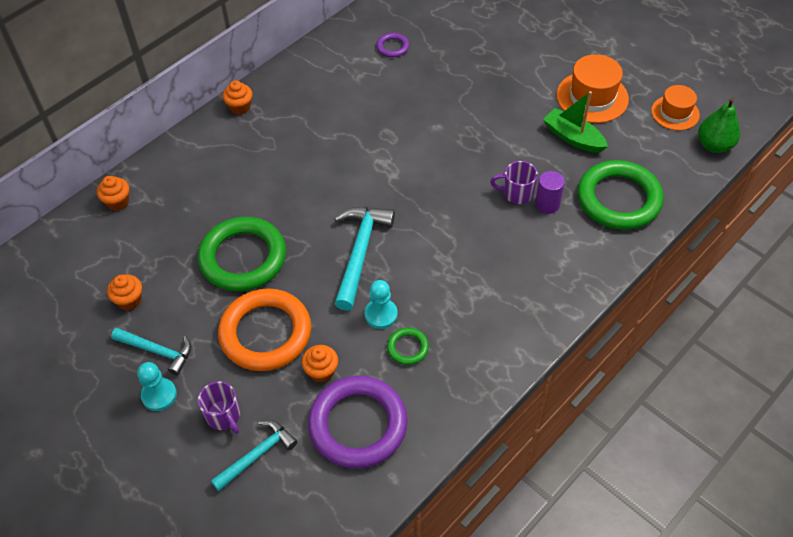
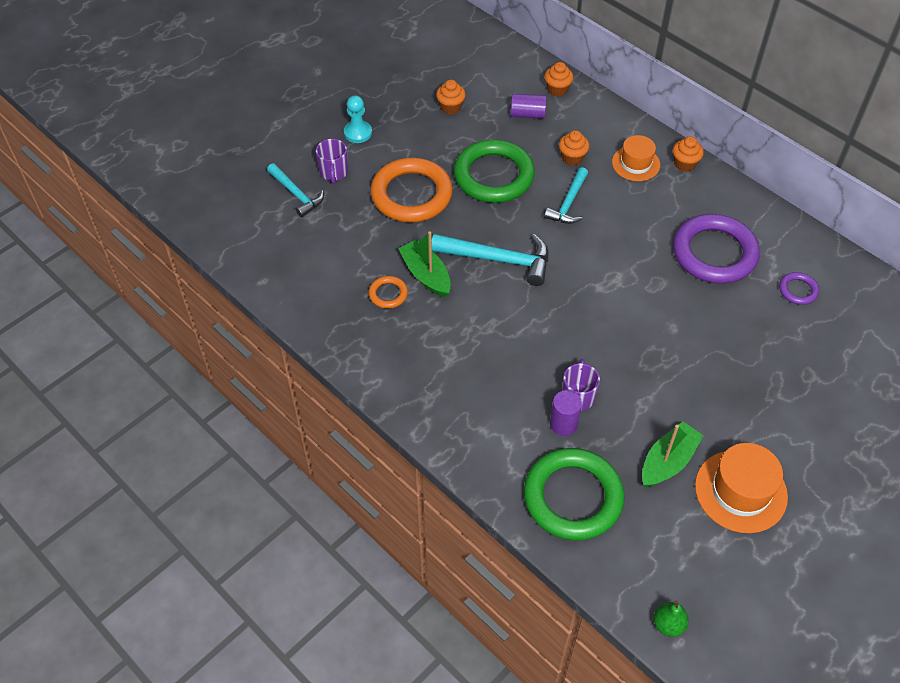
camera: 90 degrees right, 0 degrees up
turquoise hammer [111,328,191,375] -> turquoise hammer moved to [544,167,588,224]
purple mug [198,381,240,434] -> purple mug turned 60 degrees counterclockwise [316,139,348,184]
orange cupcake [302,345,338,383] -> orange cupcake moved to [559,130,589,166]
purple ring [308,376,408,469] -> purple ring moved to [673,214,760,284]
turquoise pawn [365,280,398,329] -> green boat [398,231,451,297]
green ring [387,327,429,365] -> orange ring [369,276,408,309]
orange hat [651,85,700,131] -> orange hat moved to [612,135,660,181]
green pear [698,98,740,153] -> green pear [654,600,689,637], size x0.65
none -> purple cylinder [511,94,546,119]

